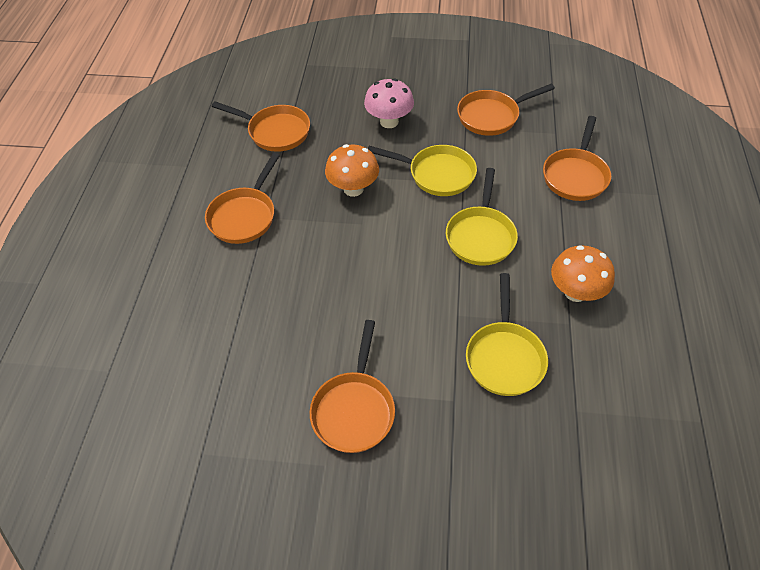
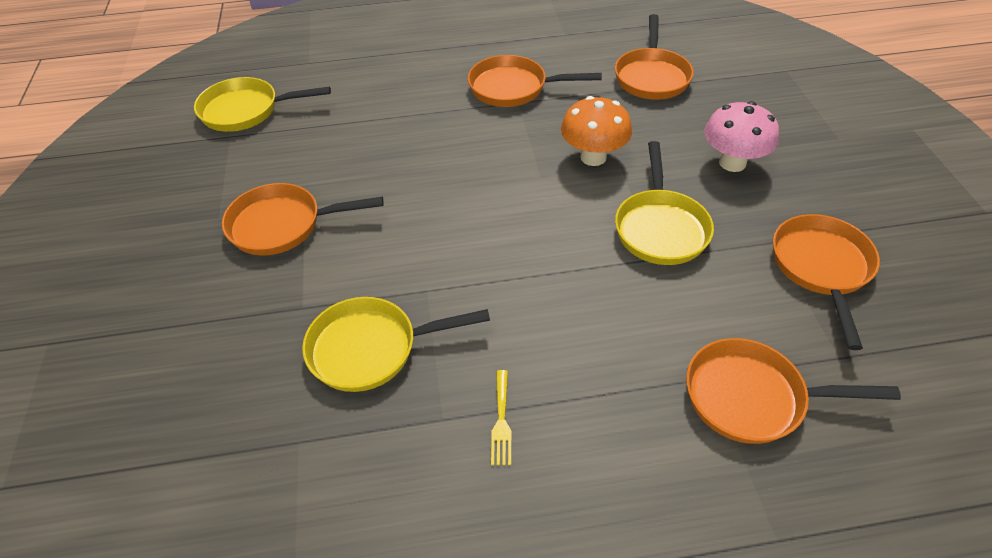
camera: 75 degrees right, 5 degrees down
yellow pan [446,168,518,266] -> yellow pan moved to [194,77,331,132]
orange pan [457,84,555,136] -> orange pan turned 45 degrees clockwise [773,214,880,350]
orange mushroom [551,245,615,302] -> yellow fork [491,370,511,465]

